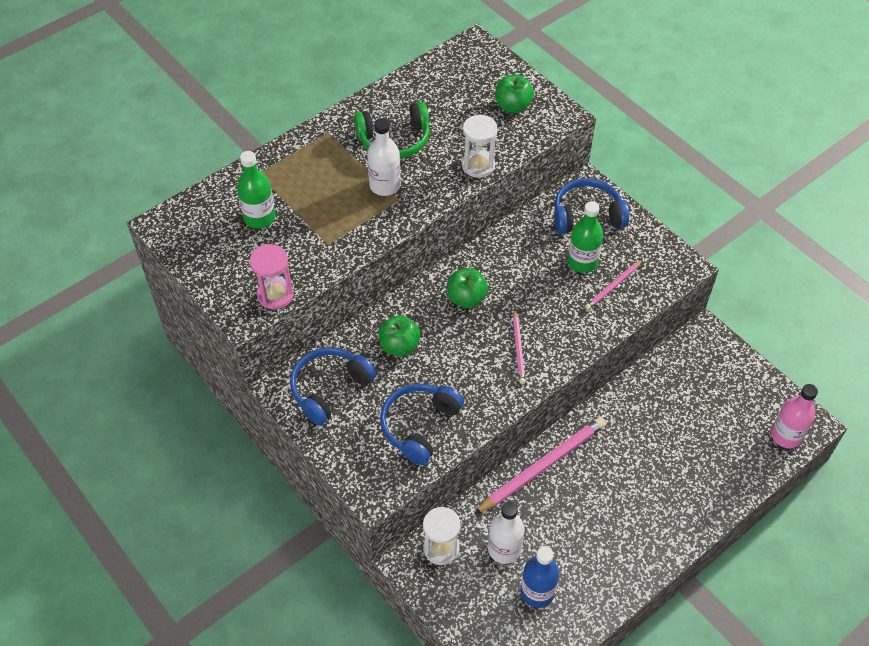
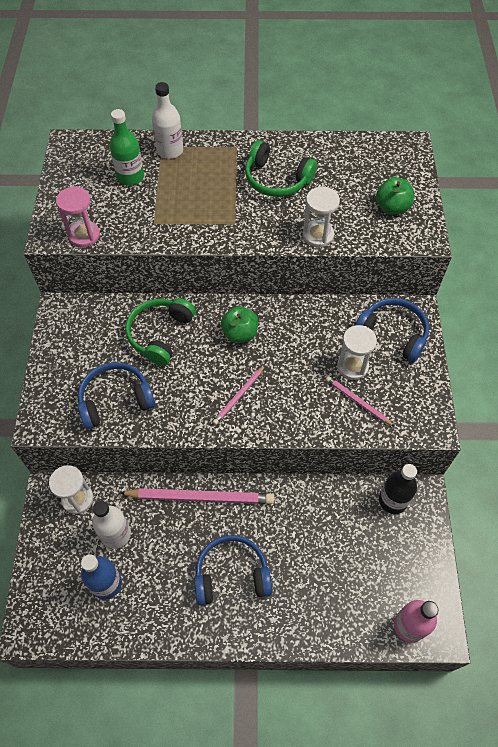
camera: 40 degrees right, 5 degrees up
blue headphones [290,347,376,425] -> blue headphones moved to [194,535,272,605]
white bottle [367,118,401,196] -> white bottle moved to [152,82,183,159]
green apple [378,315,421,356] -> green headphones [125,298,196,366]
green bottle [568,201,603,273] -> white hourglass [337,325,377,380]
pink pencil [585,260,643,310] -> pink pencil turned 45 degrees clockwise [326,376,395,427]
none -> black bottle [379,464,417,514]

